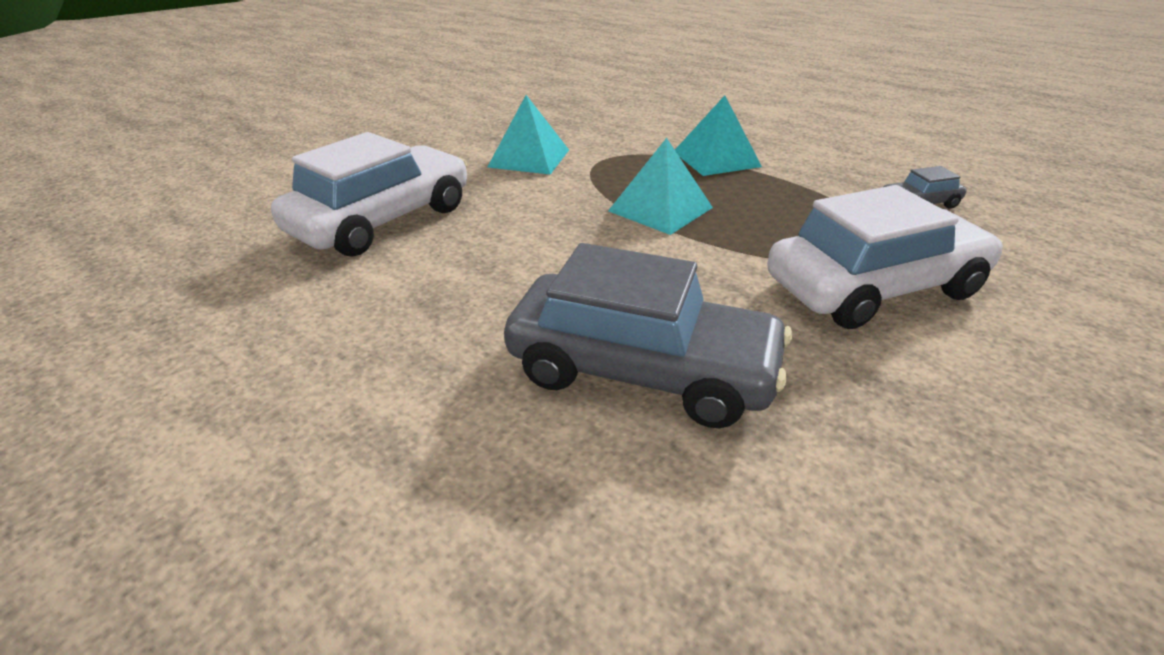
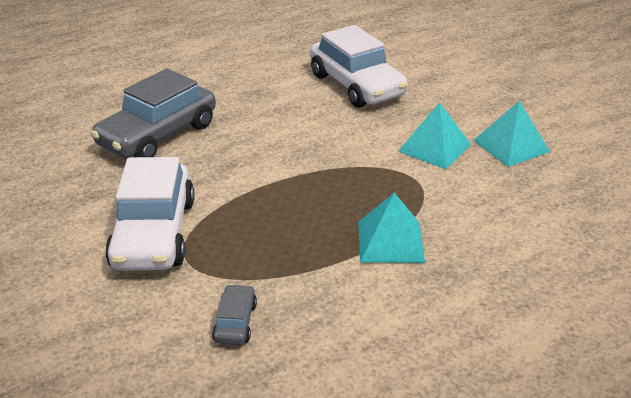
camera: 110 degrees right, 0 degrees up
turquoise pyramid [608,138,713,235] -> turquoise pyramid moved to [473,101,550,167]

